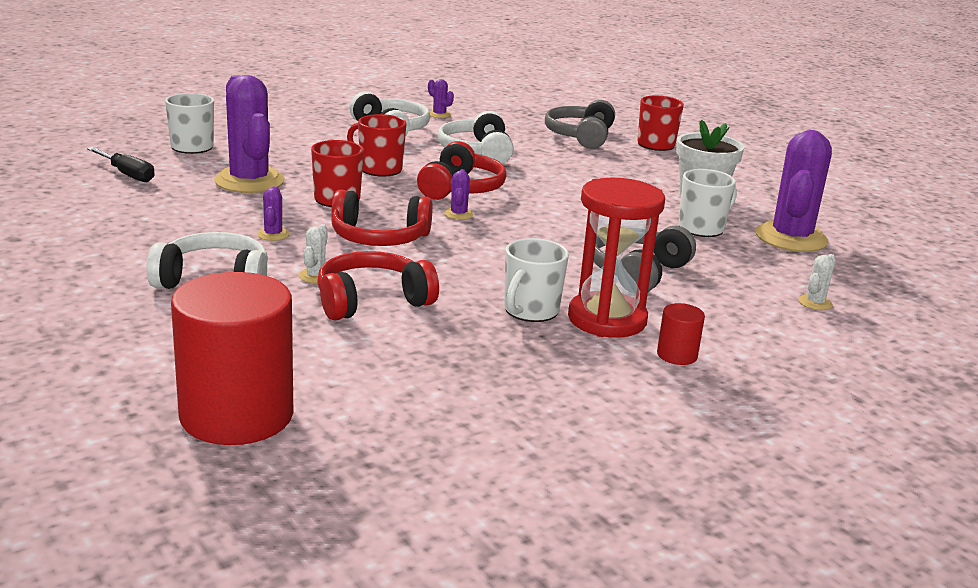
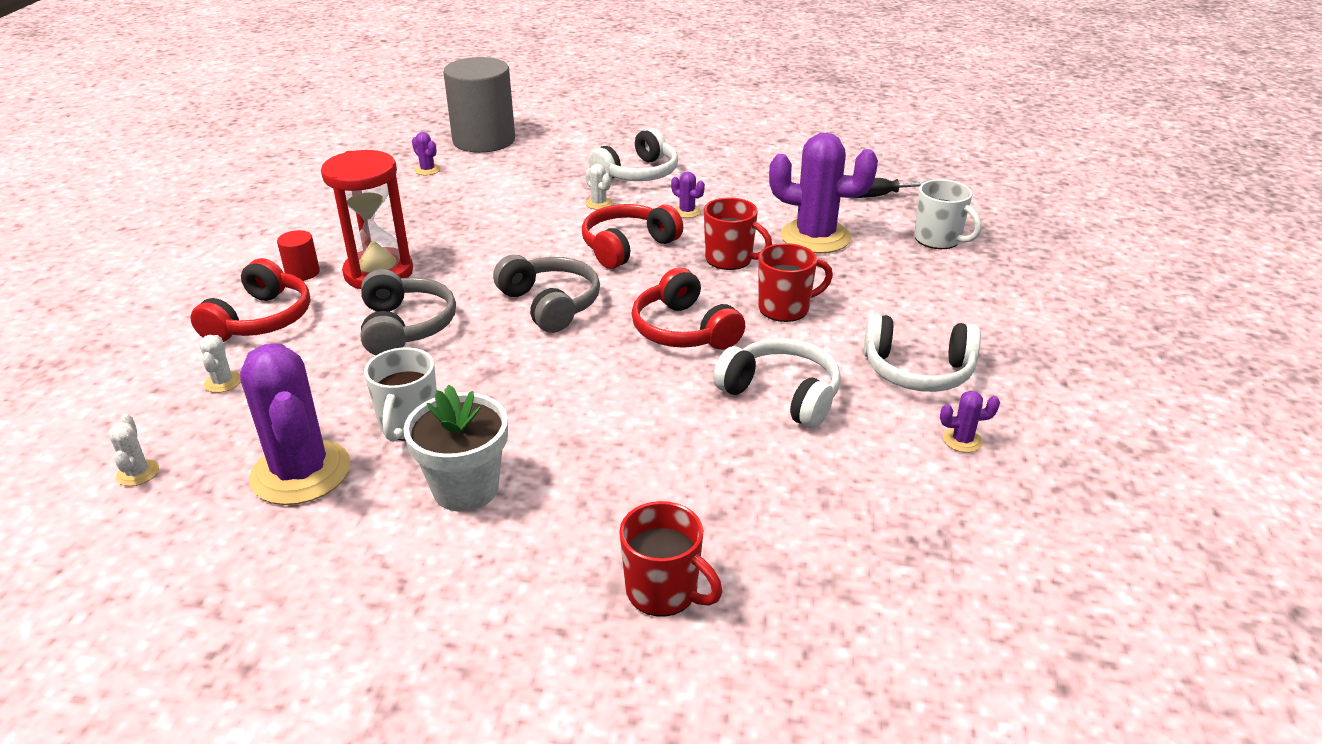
camera: 135 degrees right, 10 degrees up
red cylinder [171,272,293,445] -> grey cylinder [443,57,515,153]
red headphones [317,251,439,320] -> red headphones moved to [190,258,310,342]
purple cactus [444,169,474,220] -> purple cactus moved to [412,132,441,175]
white mug [504,238,569,322] -> none
grey headphones [545,100,615,149] -> grey headphones moved to [493,255,600,333]
none -> white cactus [108,414,159,486]

